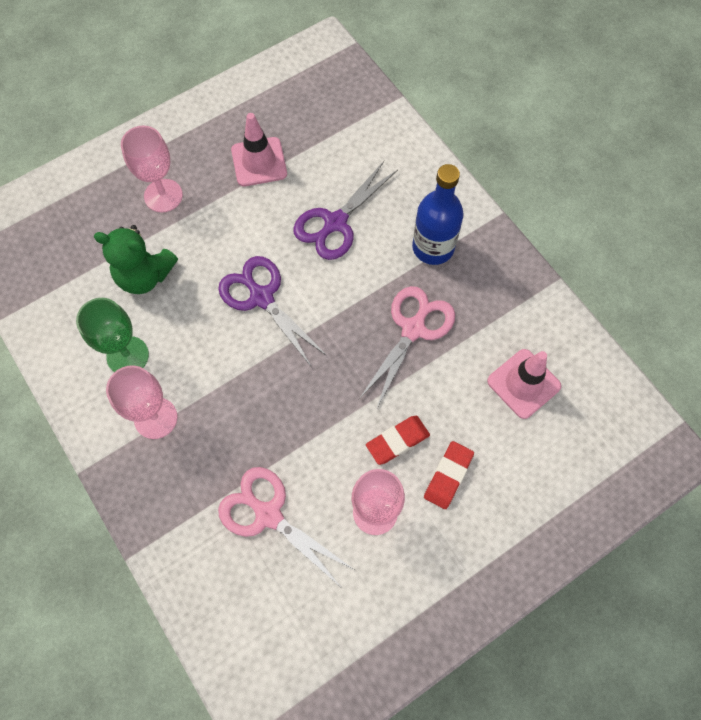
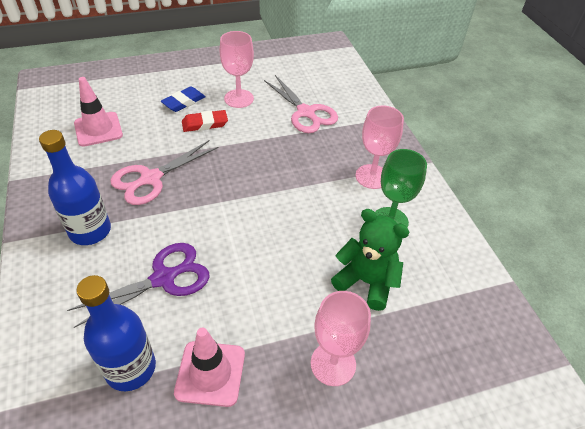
camera: 165 degrees left, 20 degrees down
purple scissors [218,256,327,366] -> none
red eraser [424,441,474,509] -> blue eraser [161,86,206,112]
none -> blue bottle [76,275,156,391]

